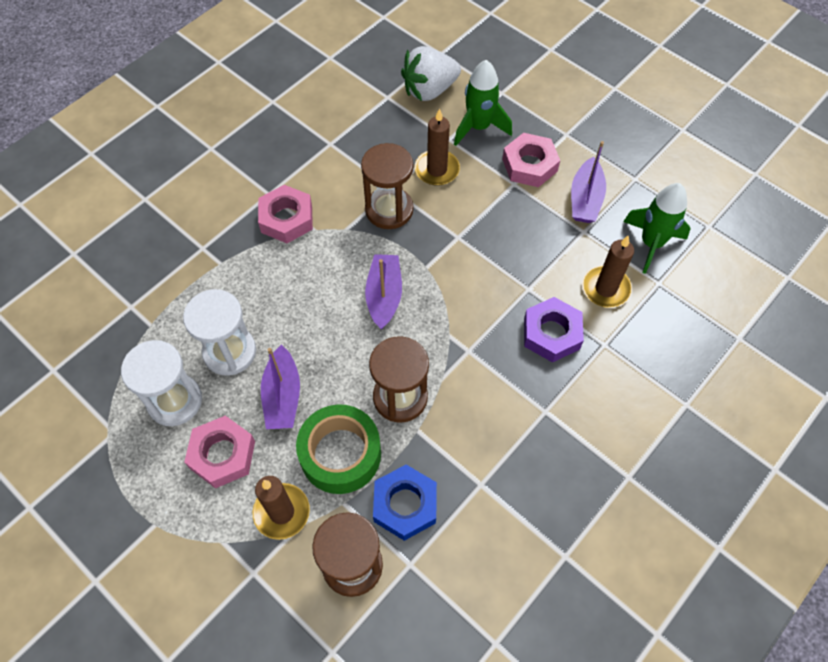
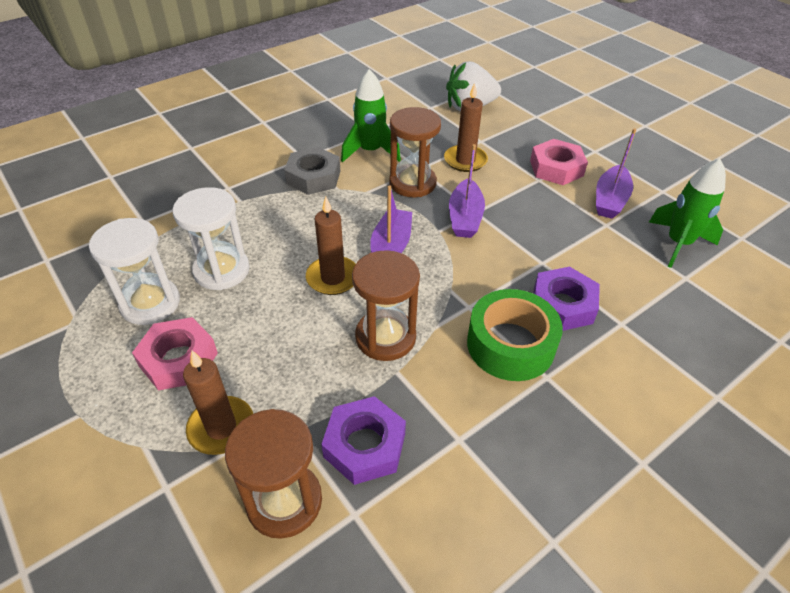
camera: 10 degrees right, 15 degrees down
pink nut [258,185,313,243] -> grey nut [284,147,340,195]
purple boat [261,345,300,429] -> purple boat moved to [449,144,485,238]
green tape [296,404,381,494] -> green tape moved to [467,289,563,381]
blue nut [373,465,437,541] -> purple nut [321,396,406,485]
green rocket [454,60,512,146] -> green rocket moved to [341,69,401,162]
brown candle [582,235,634,308] -> brown candle moved to [306,197,356,295]

